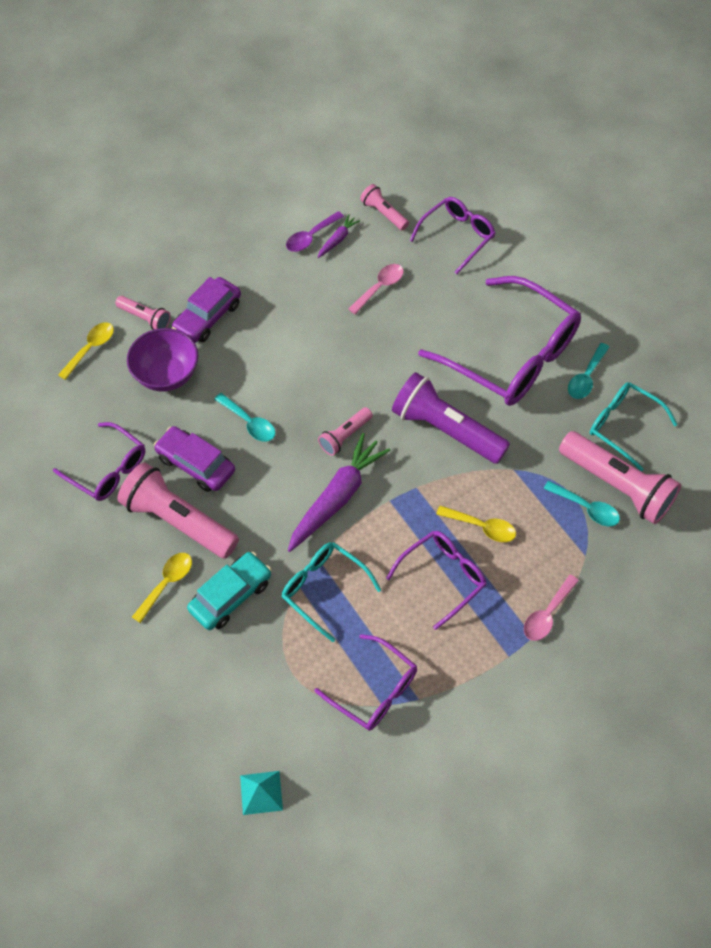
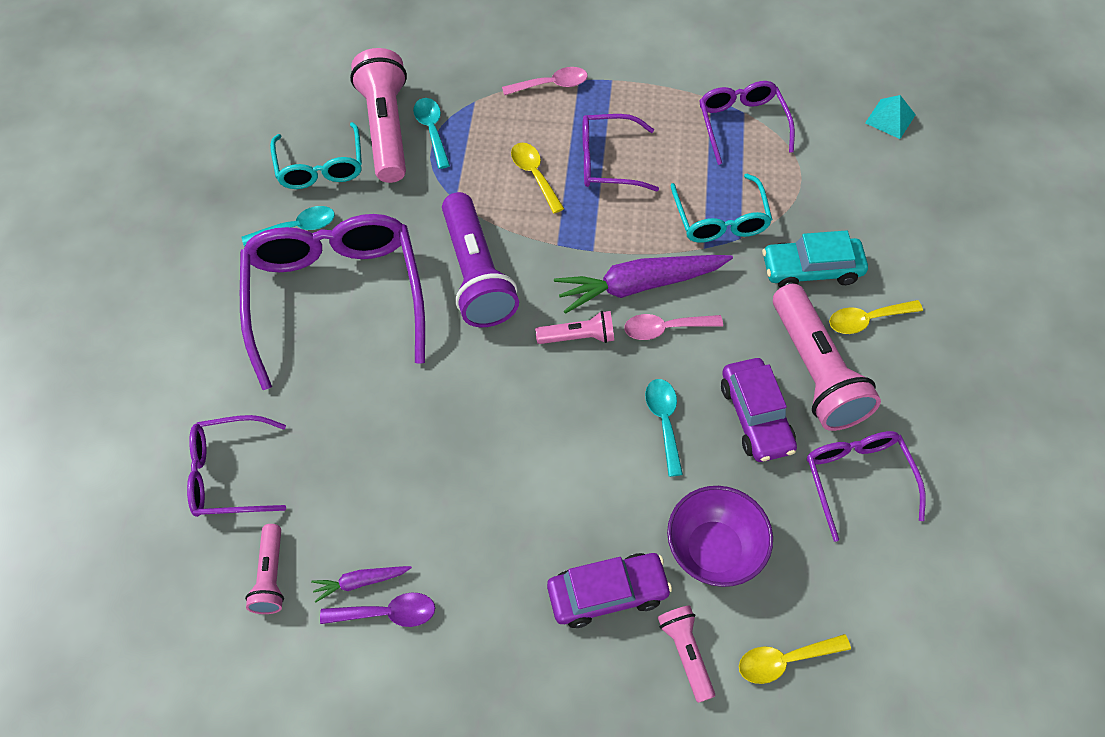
camera: 140 degrees left, 0 degrees up
pink spoon [348,264,404,314] -> pink spoon moved to [624,314,723,340]

